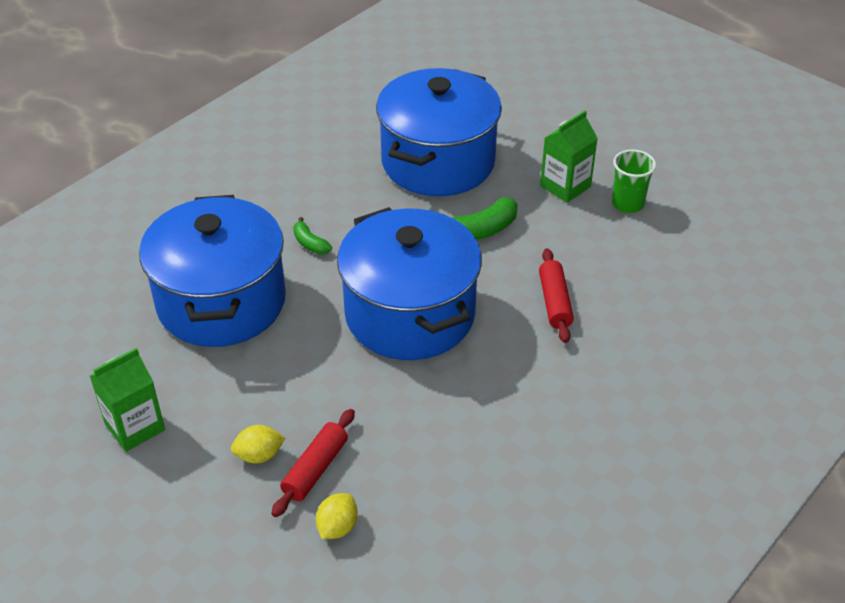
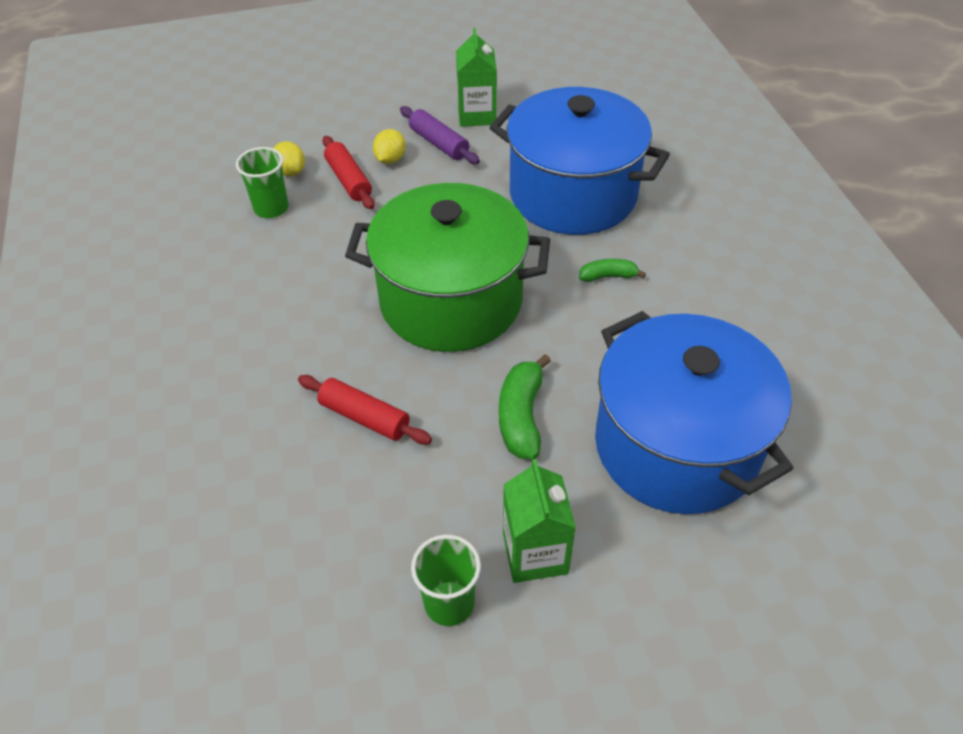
camera: 125 degrees right, 5 degrees up
blue pot [337,207,482,360] -> green pot [345,183,550,352]
none -> green cup [236,147,289,218]
none -> purple rolling pin [400,106,480,164]

